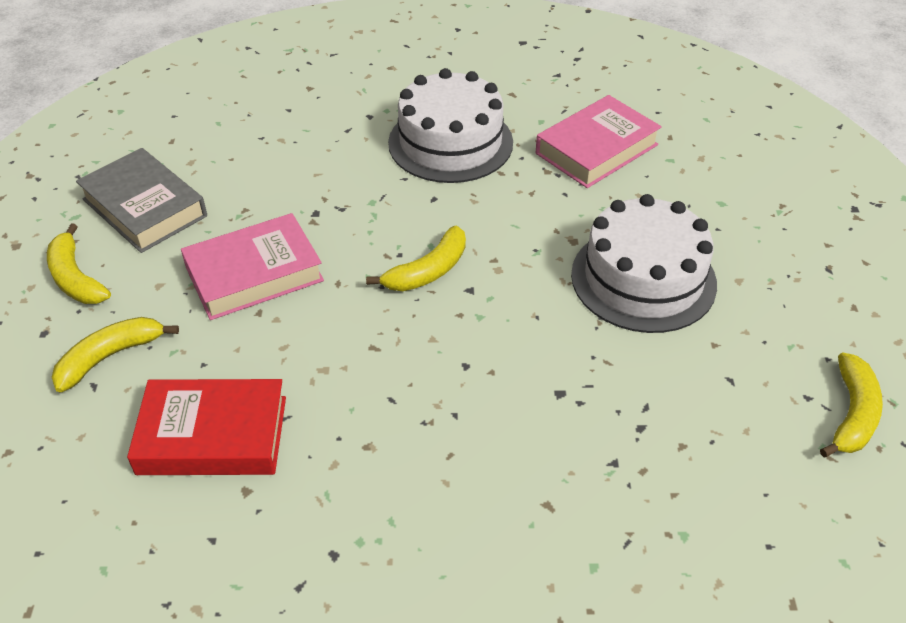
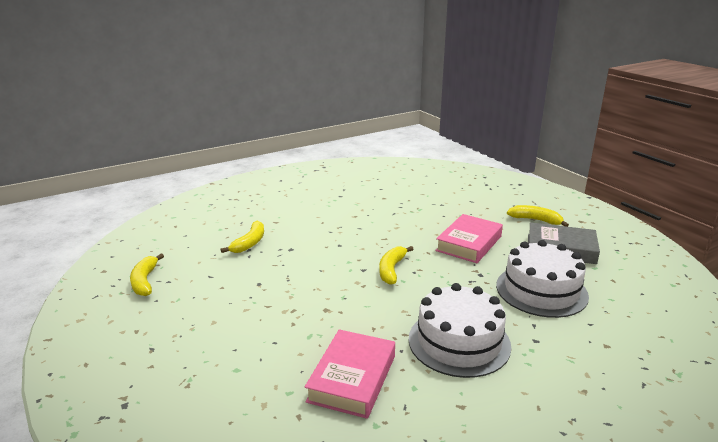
camera: 150 degrees right, 20 degrees down
yellow banana [52,317,179,393] -> yellow banana moved to [221,220,264,253]
red book [127,379,286,475] -> none
white cake [571,194,717,333] -> white cake moved to [496,240,589,318]

